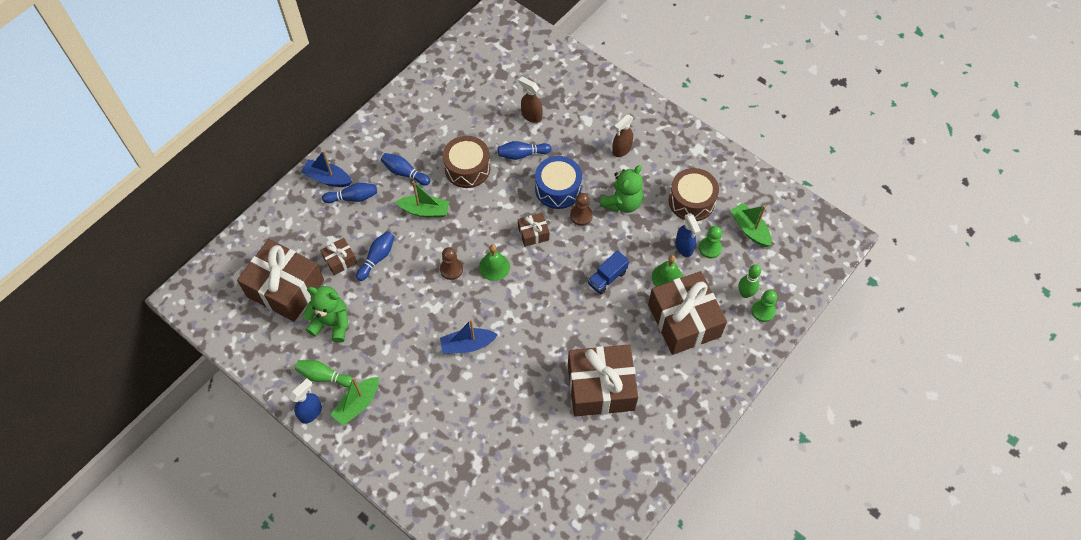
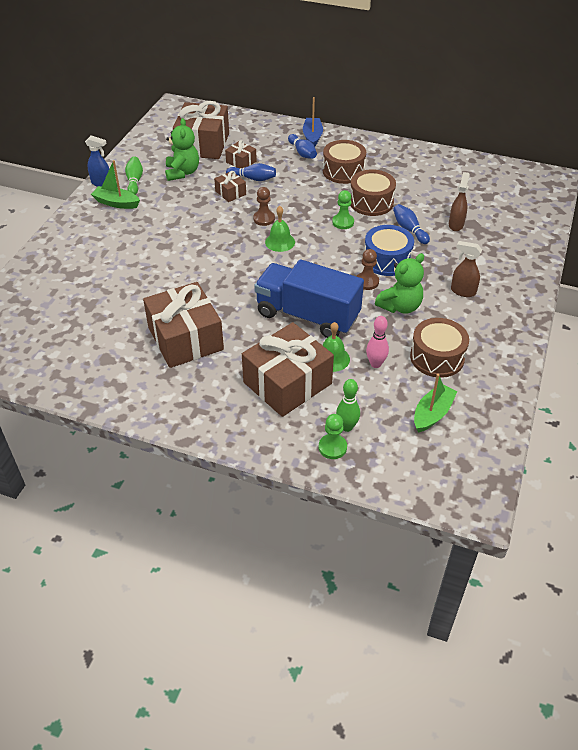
camera: 70 degrees right, 15 degrees down
blue bowling pin [381,153,430,186] -> brown drum [323,140,366,184]
green boat [396,181,450,217] -> none
blue boat [440,319,498,354] -> none
brown gift [518,213,549,247] -> brown gift moved to [214,171,246,202]
blue truck [588,250,629,295] -> blue truck [254,259,364,338], size x2.24
green teddy bear [600,165,643,213] -> green teddy bear turned 60 degrees counterclockwise [375,253,424,314]
blue spray bottle [675,213,701,257] -> pink bowling pin [366,316,389,368]
green pawn [699,226,722,258] -> green pawn moved to [332,190,354,229]

